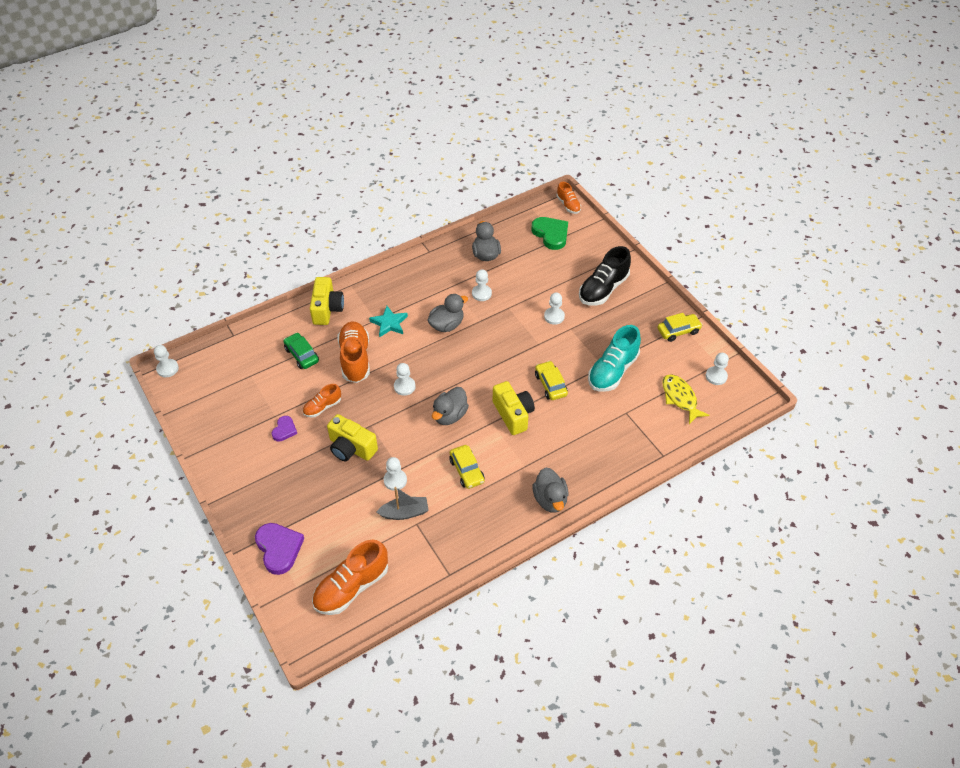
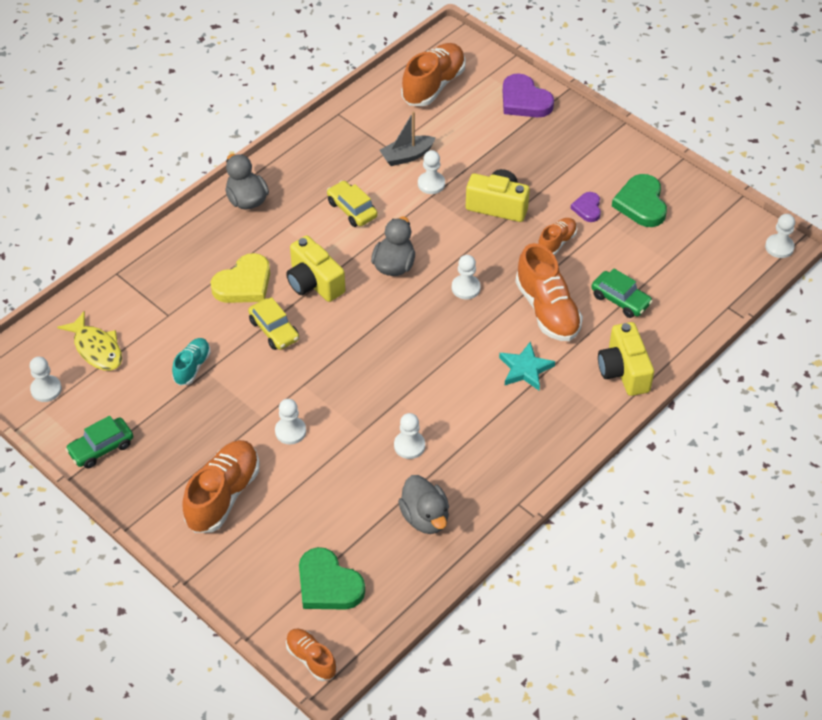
camera: 165 degrees right, 0 degrees up
grey duck [427,294,468,332] -> none
black shoe [579,246,631,306] -> orange shoe [182,440,259,533]
turquoise shoe [588,325,641,392] -> turquoise shoe [172,338,211,386], size x0.56
yellow car [658,313,702,342] -> green car [65,416,133,469]
none -> yellow heart [211,253,270,303]
none -> green heart [612,174,667,227]

